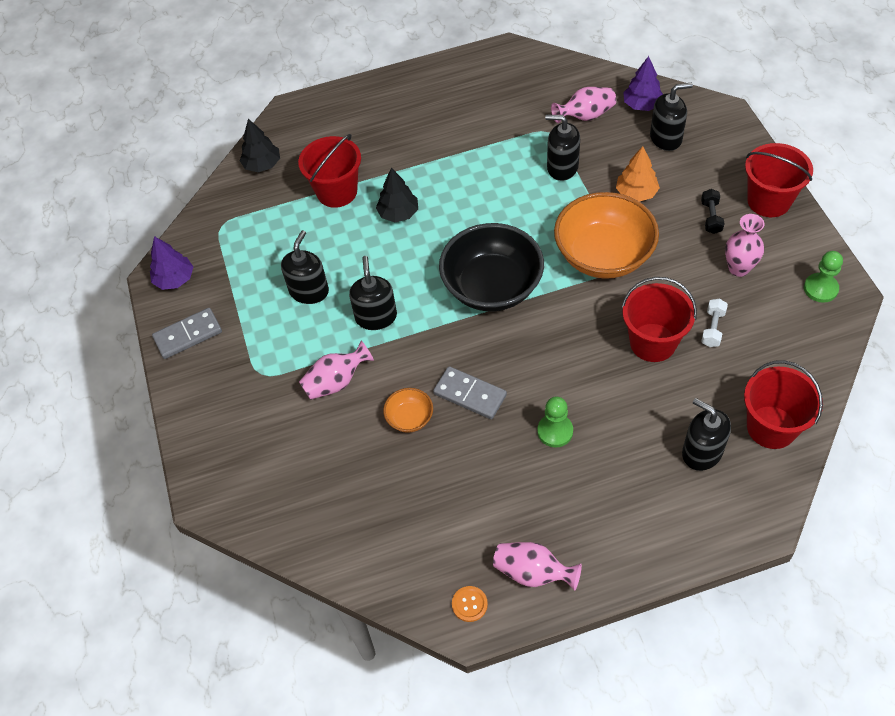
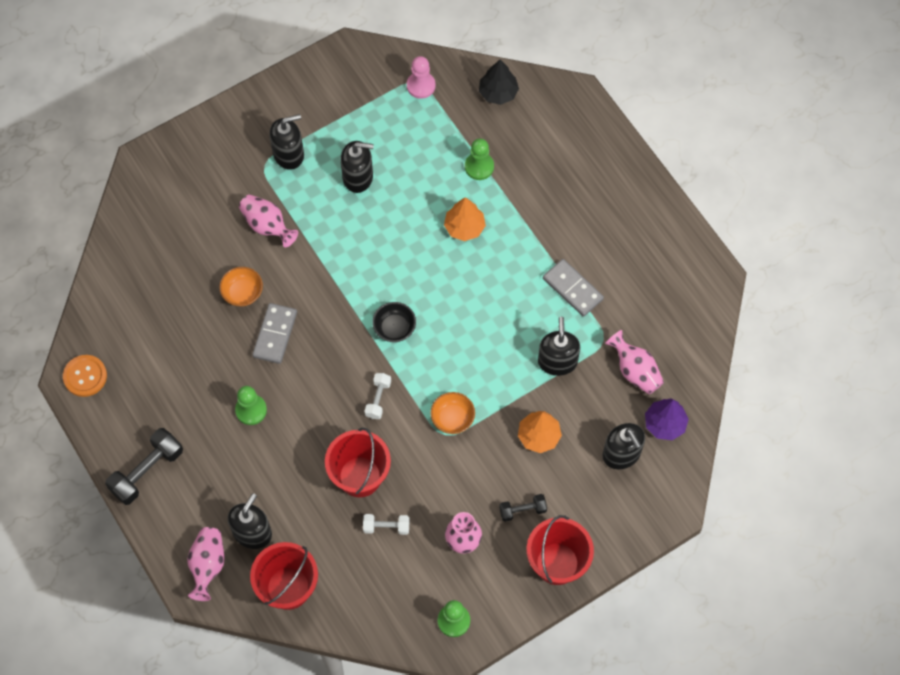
camera: 70 degrees right, 10 degrees up
purple tree [150,236,193,290] -> none
grey domino [152,308,222,359] -> grey domino moved to [543,259,604,317]
red bucket [298,134,361,208] -> green pawn [465,138,494,180]
black soap dispenser [349,256,397,330] -> black soap dispenser moved to [269,114,304,170]
black tree [376,168,418,222] -> orange tree [444,198,486,241]
black bowl [439,223,544,311] -> black bowl [372,302,416,342], size x0.45
orange button [452,586,488,622] -> orange button [63,355,107,397], size x1.52
pink vase [493,542,582,591] -> pink vase moved to [187,527,225,601]
orange bowl [554,192,659,279] -> orange bowl [430,392,475,434], size x0.45
none -> black dumbbell [105,428,183,505]
none -> white dumbbell [365,373,391,419]
none -> pink pawn [407,56,435,99]

